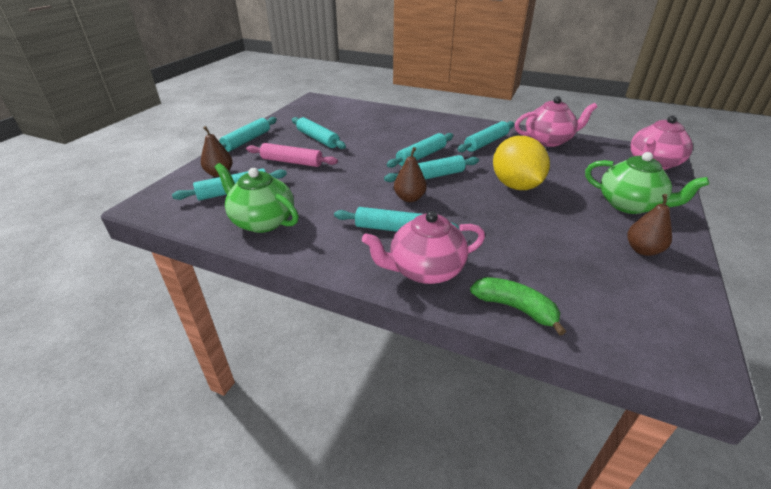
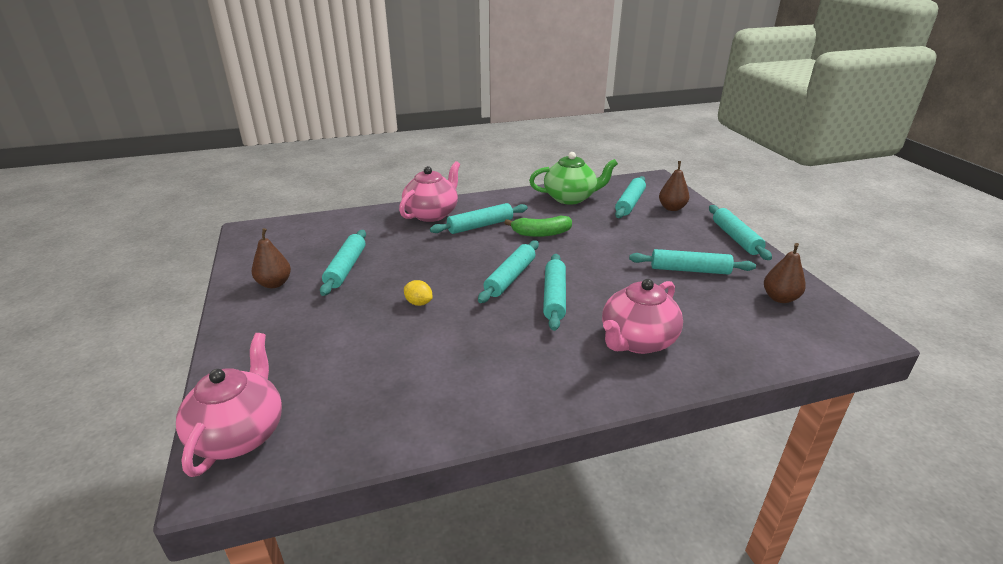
camera: 140 degrees right, 5 degrees down
pink rolling pin [246,143,338,167] -> none
brown pear [394,147,427,202] -> brown pear moved to [764,243,806,303]
turquoise rolling pin [457,121,514,152] -> turquoise rolling pin moved to [320,230,366,296]
green banana [470,277,566,336] -> green banana moved to [504,216,572,237]
yellow lemon [493,136,550,190] -> yellow lemon [404,280,433,306], size x0.40
pink teapot [515,96,597,147] -> pink teapot moved to [602,279,683,354]
green teapot [585,152,709,214] -> none

